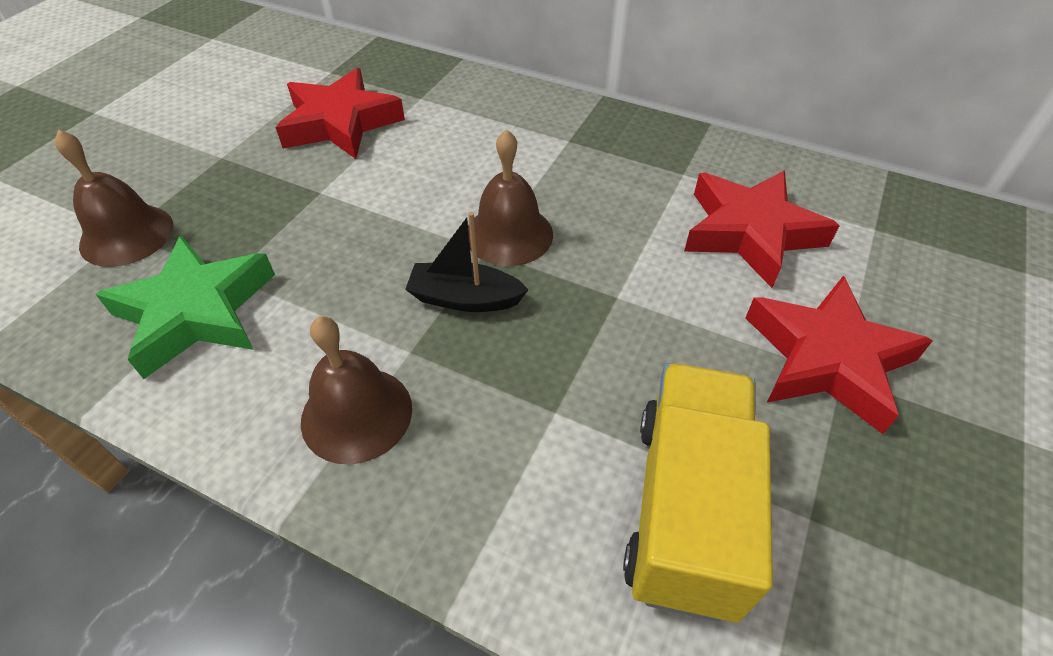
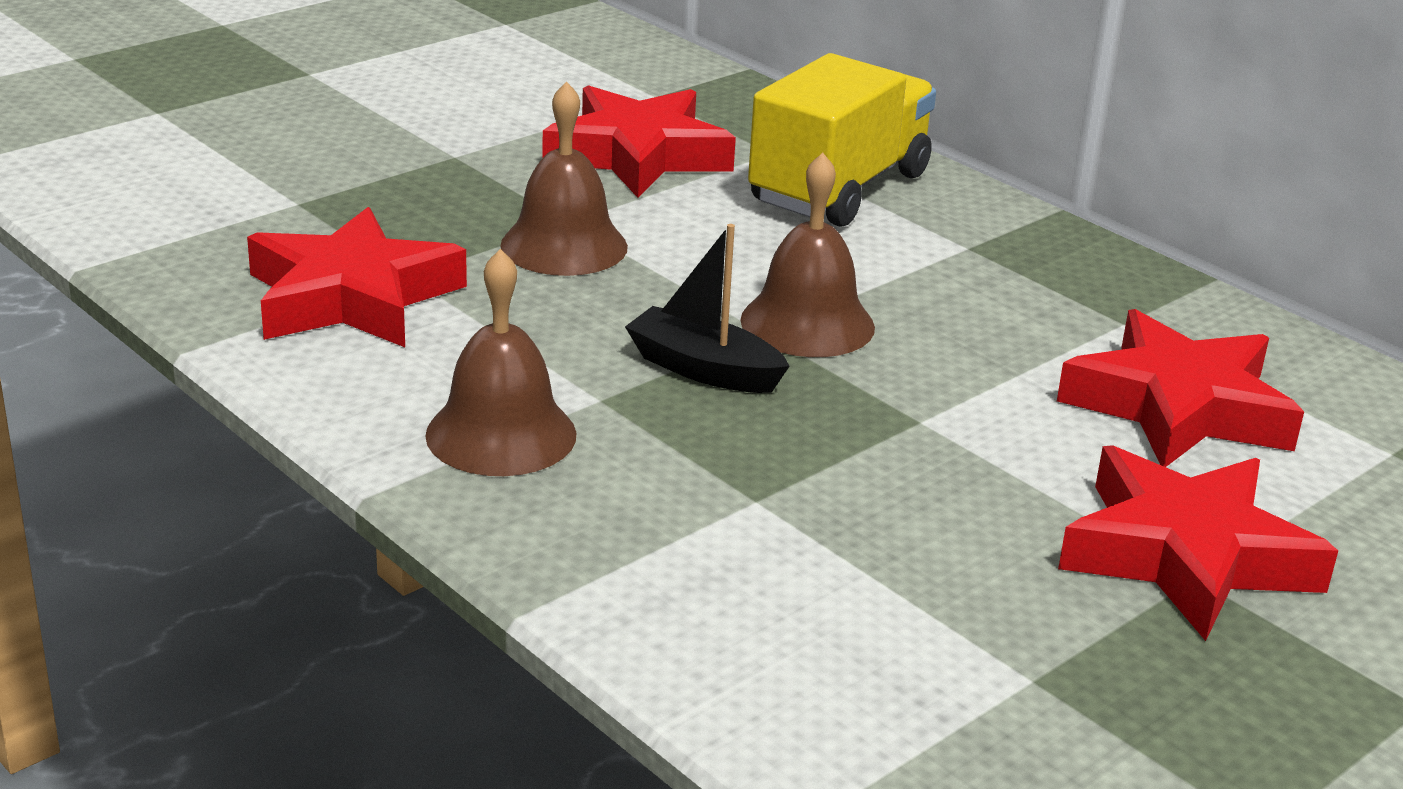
camera: 20 degrees right, 20 degrees down
brown bell [55,130,173,267] -> brown bell moved to [500,81,628,276]
green star [96,236,275,379] -> red star [247,207,467,347]
yellow truck [623,363,773,623] -> yellow truck moved to [748,53,936,227]

